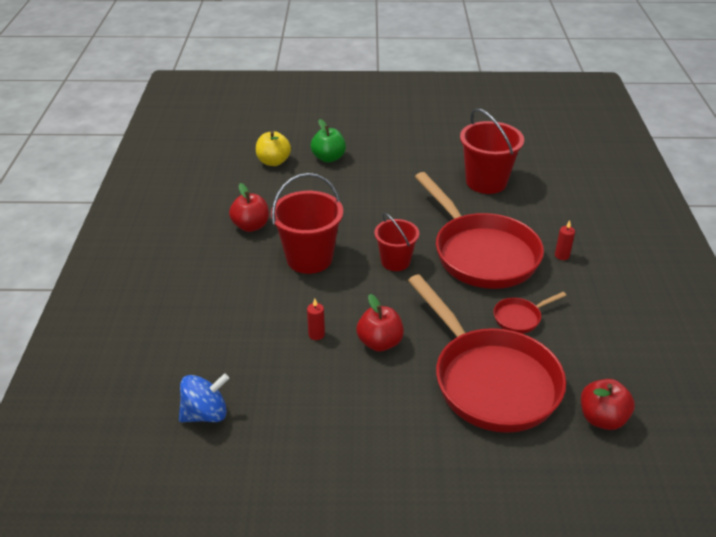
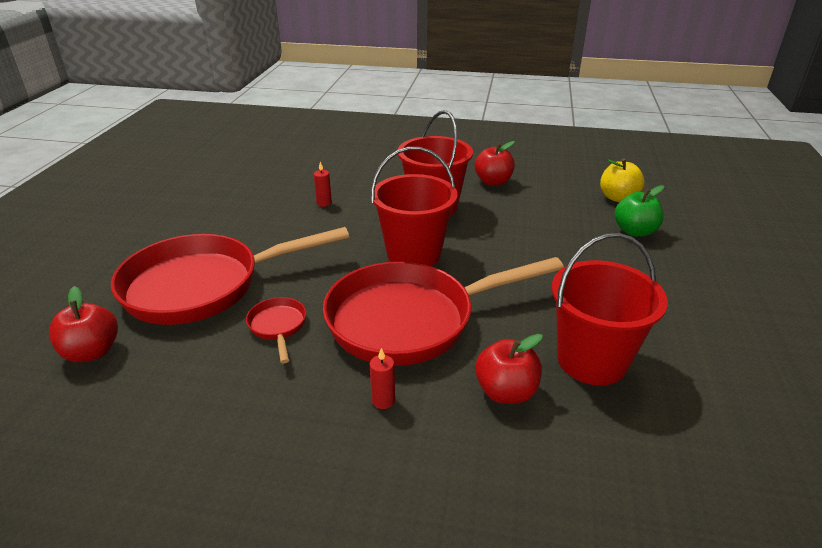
camera: 100 degrees right, 5 degrees down
blue spinning top [179,373,229,422] -> none
red apple [356,294,404,352] -> red apple moved to [475,334,543,404]
red bucket [374,213,419,271] -> red bucket [371,147,458,266], size x1.59

